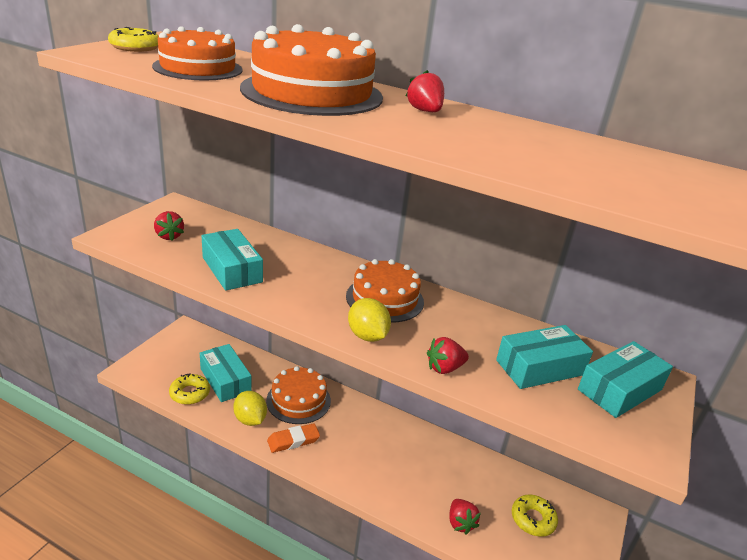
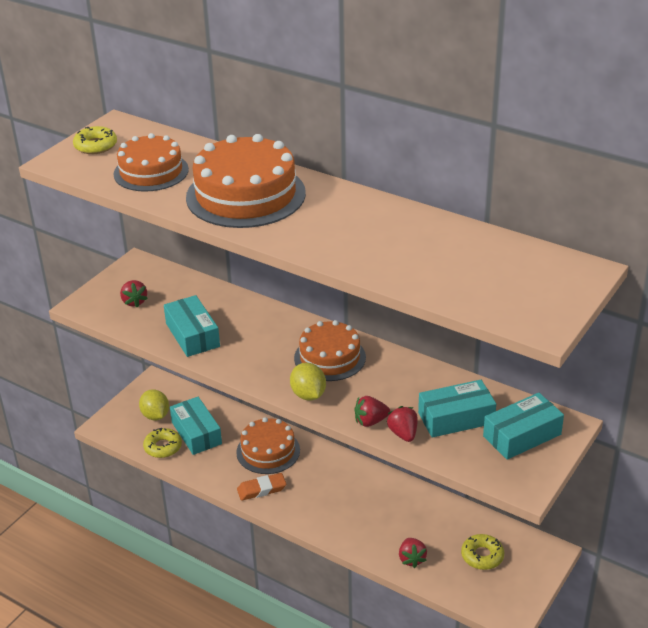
camera: 10 degrees right, 5 degrees up
yellow lemon [233,391,267,426] -> yellow lemon moved to [139,389,169,420]
red strawberry [406,70,444,112] -> red strawberry moved to [387,406,418,442]

